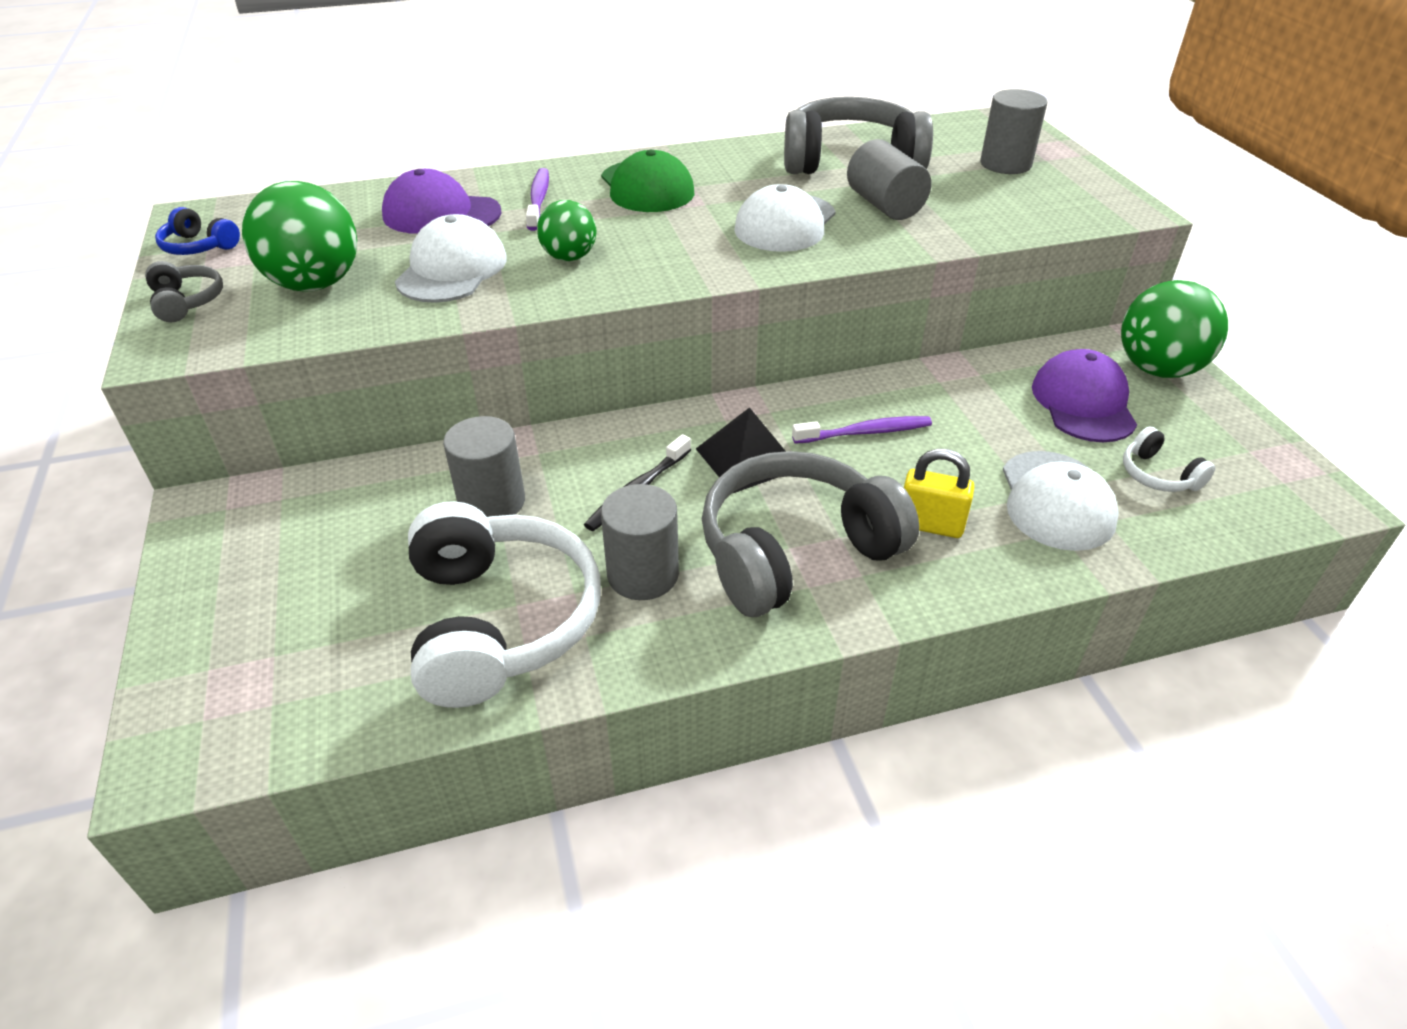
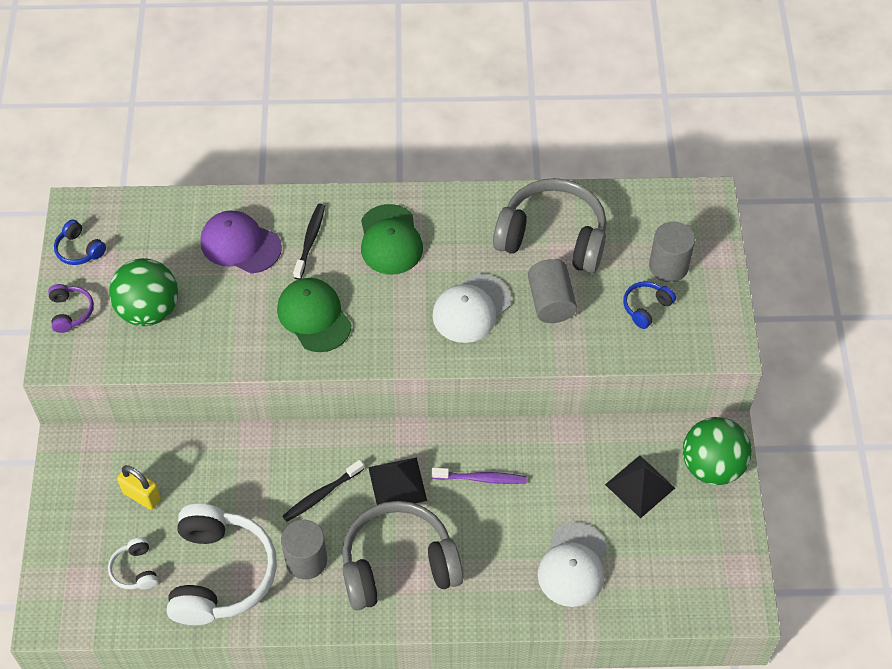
camera: 15 degrees right, 15 degrees up
grey headphones [145,261,223,322] -> purple headphones [48,284,94,333]
white cap [395,214,507,303] -> none
grey cylinder [443,416,525,517] -> none
purple toothbrush [526,168,549,231] -> black toothbrush [293,204,325,280]
green ball [537,200,596,261] -> green cap [277,278,352,352]
yellow padlock [904,449,974,538] -> yellow padlock moved to [117,465,161,510]
purple cap [1032,349,1137,442] -> black pyramid [605,455,675,518]
white headphones [1123,427,1215,492] -> white headphones moved to [108,537,158,589]
none -> blue headphones [623,281,676,329]

